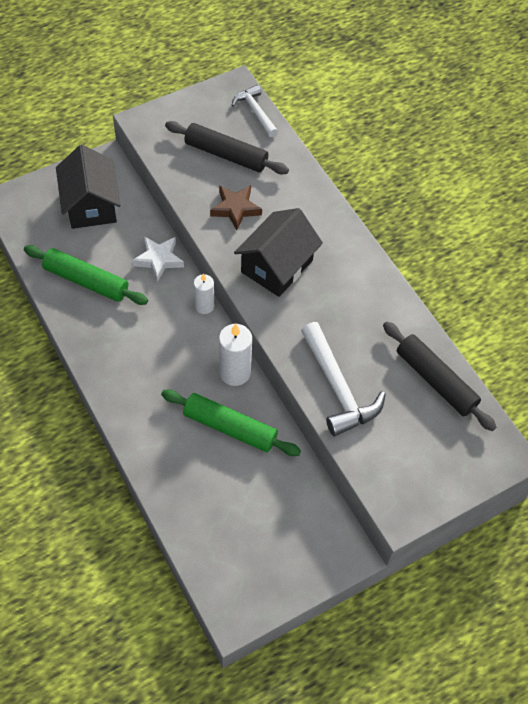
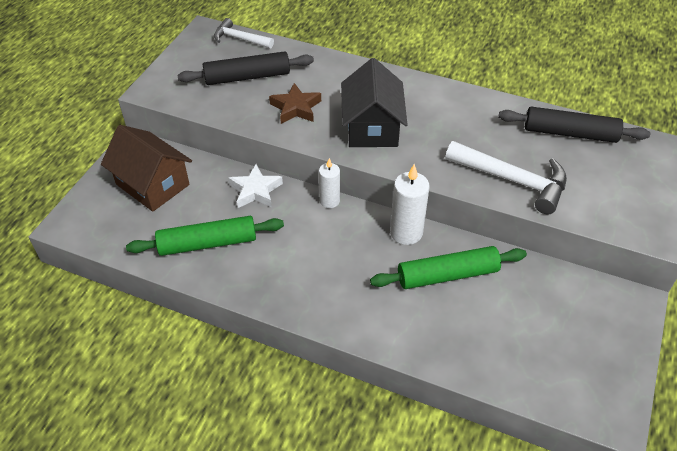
camera: 35 degrees left, 10 degrees down
black house [56,145,121,229] -> brown house [101,125,192,212]

